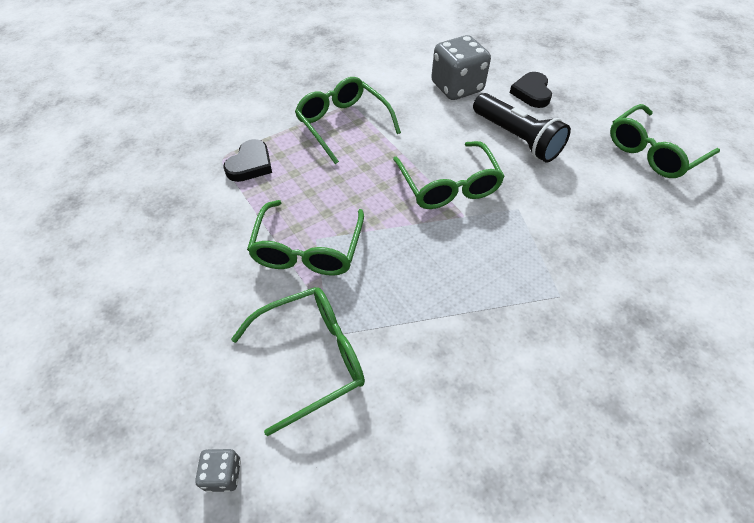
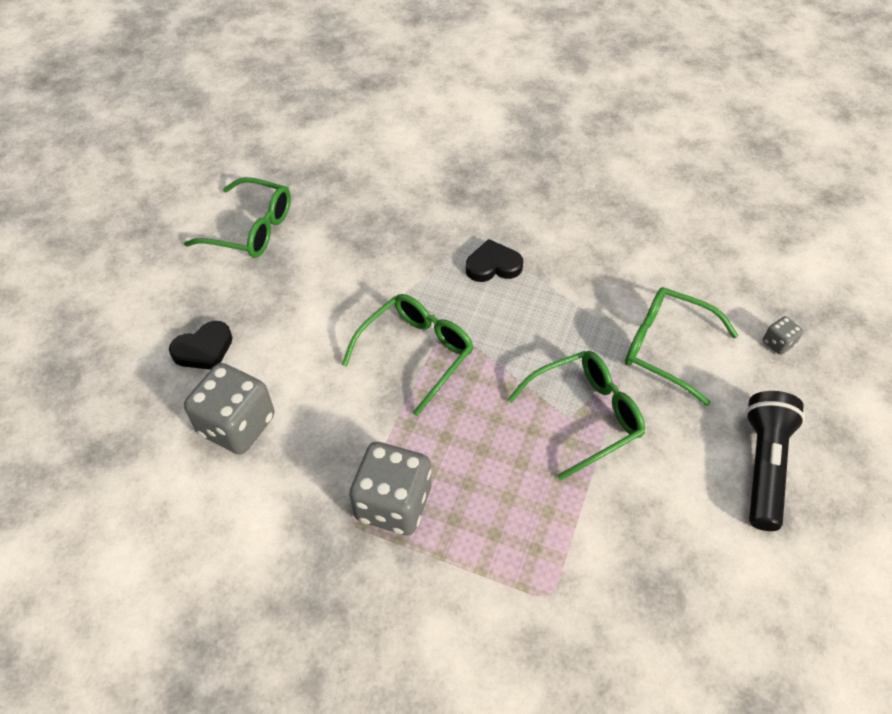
camera: 125 degrees left, 0 degrees up
black heart [224,139,272,182] -> black heart moved to [466,239,523,282]
green glasses [295,77,401,164] -> grey dice [349,442,431,535]
black flashlight [473,93,571,163] -> black flashlight moved to [745,391,805,531]

